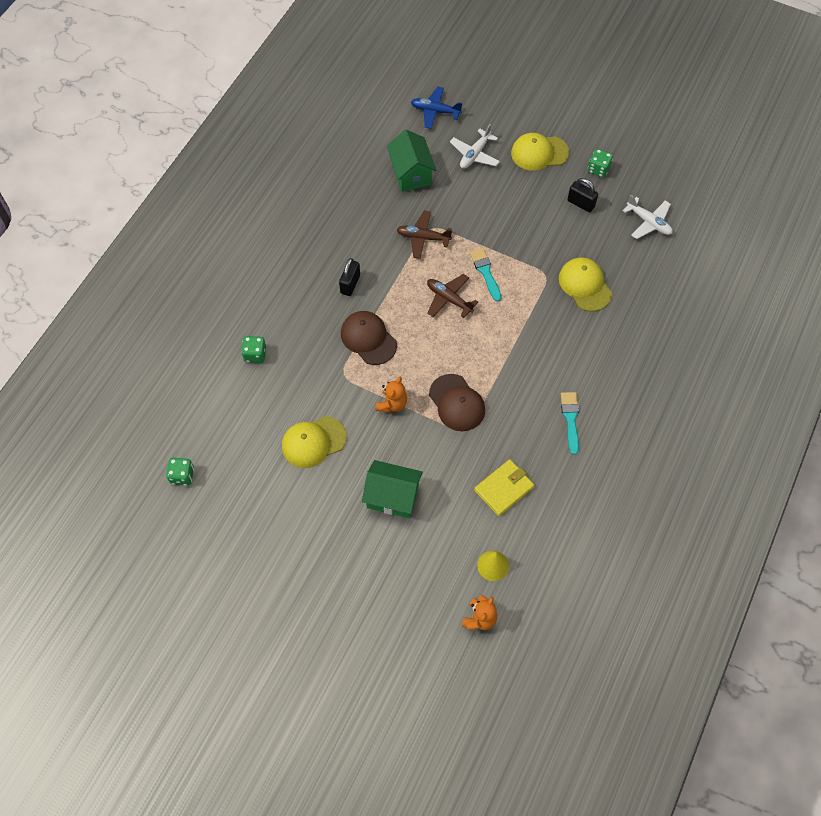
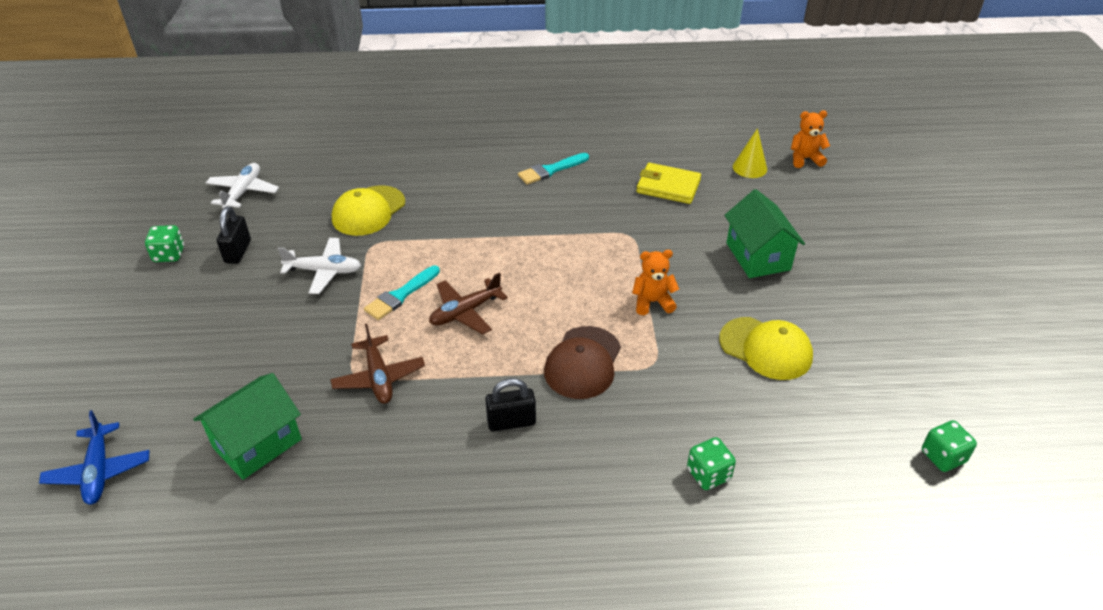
camera: 120 degrees left, 20 degrees down
brown plane [427,274,478,318] -> brown plane turned 45 degrees clockwise [429,272,508,334]
brown cap [429,374,485,431] -> none
white plane [450,124,500,169] -> white plane moved to [278,238,362,294]
yellow cap [511,133,569,171] -> none

